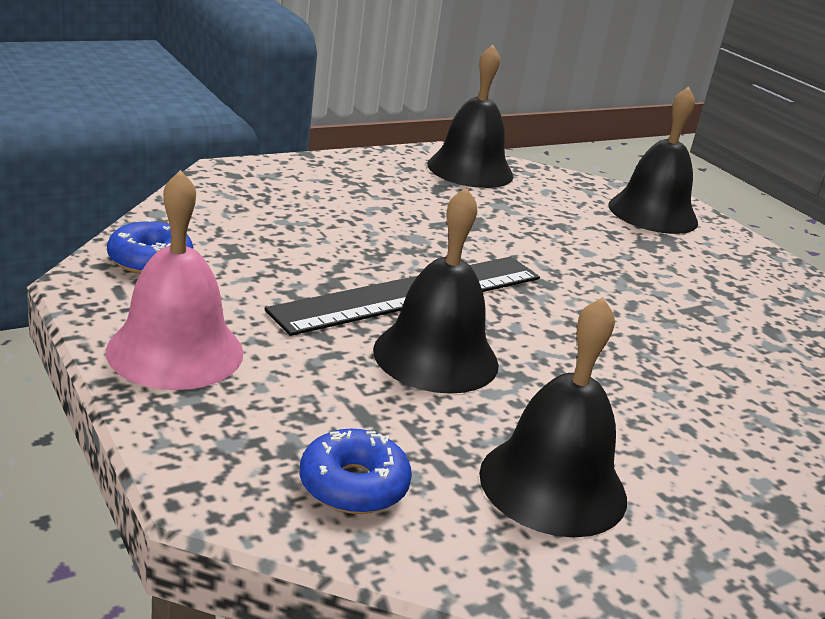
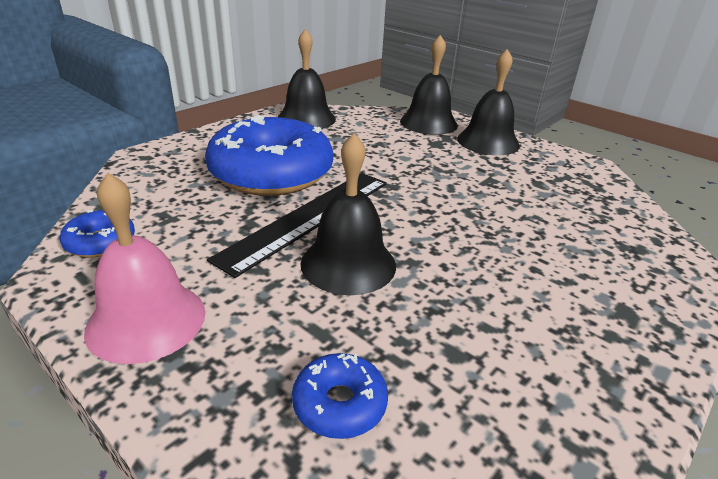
camera: 15 degrees left, 5 degrees up
black bell [479,297,627,537] -> black bell moved to [457,49,520,155]
none -> blue donut [205,115,333,196]

